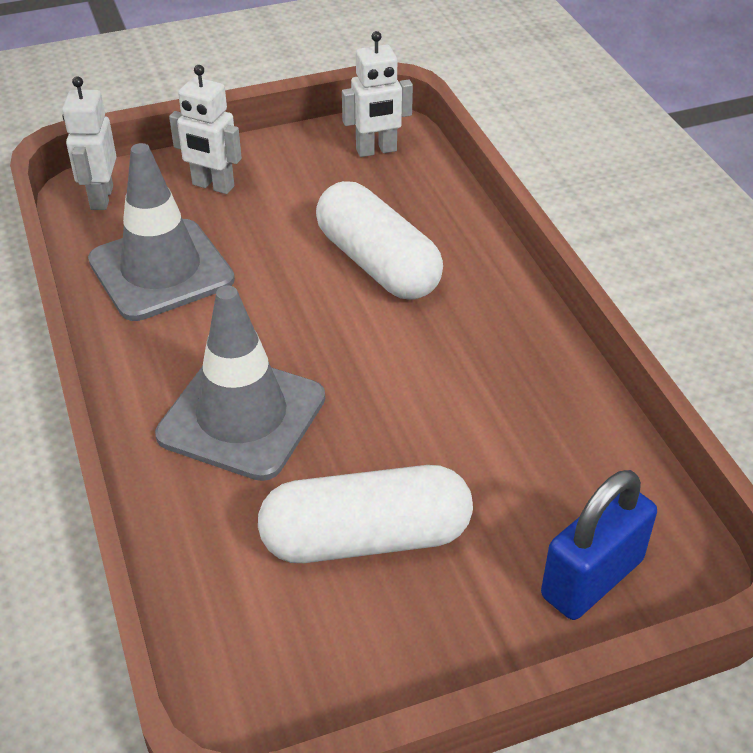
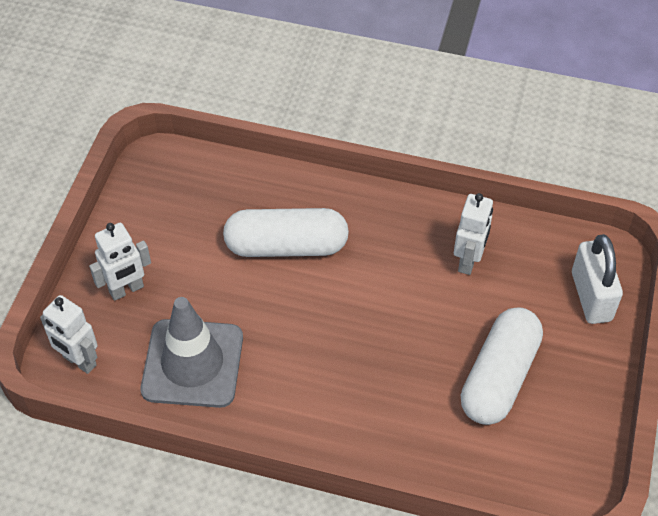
camera: 55 degrees left, 10 degrees up
grey traffic cone [155,285,325,481] -> none
white robot [342,31,413,157] -> white robot moved to [454,193,493,275]
blue padlock [541,470,657,620] -> white padlock [572,234,623,324]

